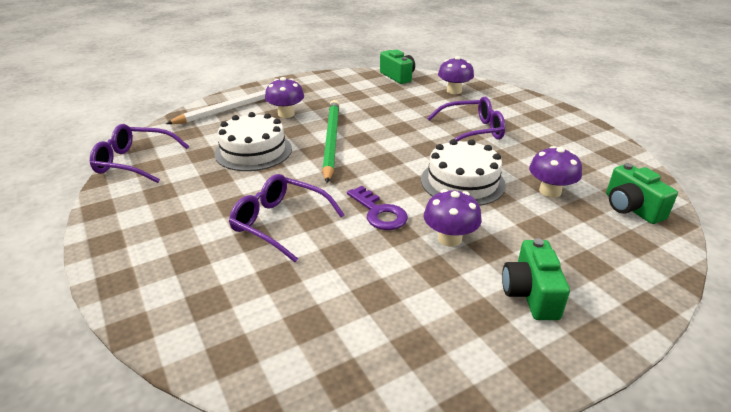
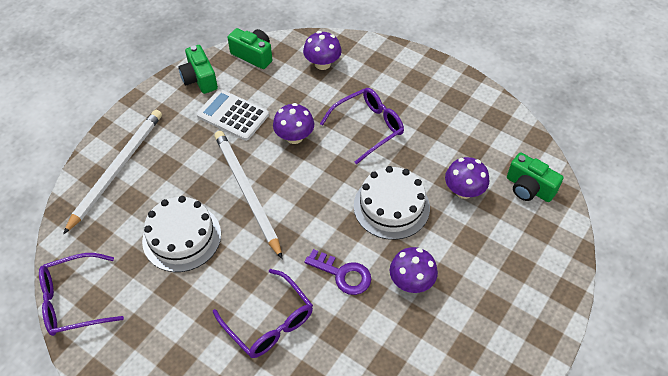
camera: 25 degrees left, 20 degrees up
purple glasses [229,174,344,262] -> purple glasses turned 135 degrees counterclockwise [213,269,313,358]
purple mushroom [265,77,304,118] -> purple mushroom moved to [273,103,314,144]
green pencil [322,100,339,183] -> white pencil [214,131,282,259]
green camera [502,238,570,320] -> green camera moved to [178,45,218,94]
none -> white calculator [197,89,269,141]

